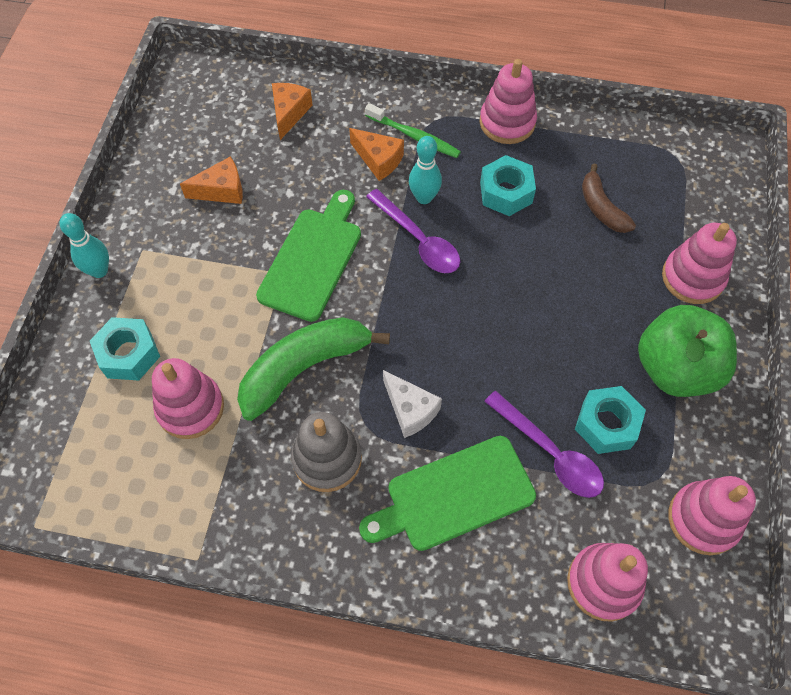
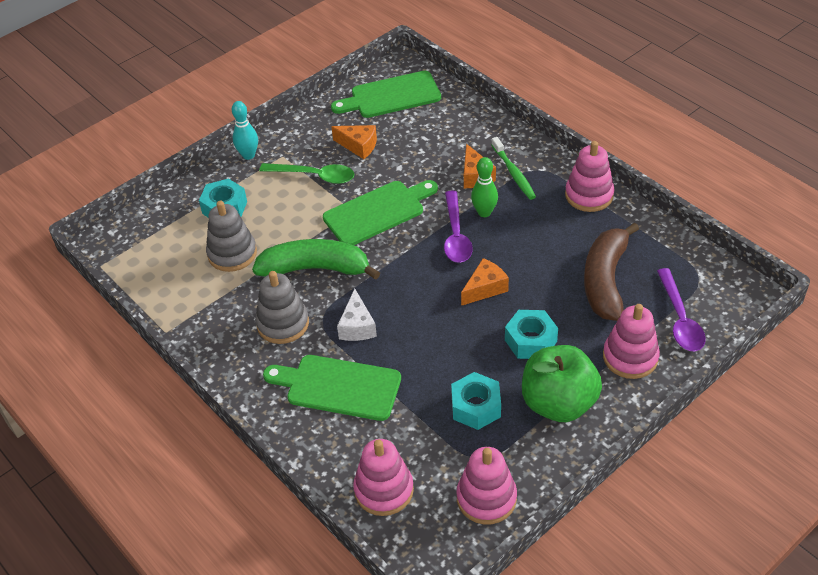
camera: 40 degrees right, 15 degrees down
pink stacking toy [152,358,224,439] -> grey stacking toy [206,201,257,272]
orange cheese [272,83,313,140] -> orange cheese moved to [461,258,509,306]
turquoise bowling pin [409,136,442,204] -> green bowling pin [471,157,498,217]
turquoise nut [480,155,536,216] -> turquoise nut moved to [505,310,558,359]
purple spoon [484,391,604,498] -> purple spoon moved to [657,268,706,351]
brown banana [582,163,636,233] -> brown banana [584,222,639,321], size x1.75
none -> green spoon [259,163,354,184]
none -> green cutting board [331,71,441,118]

